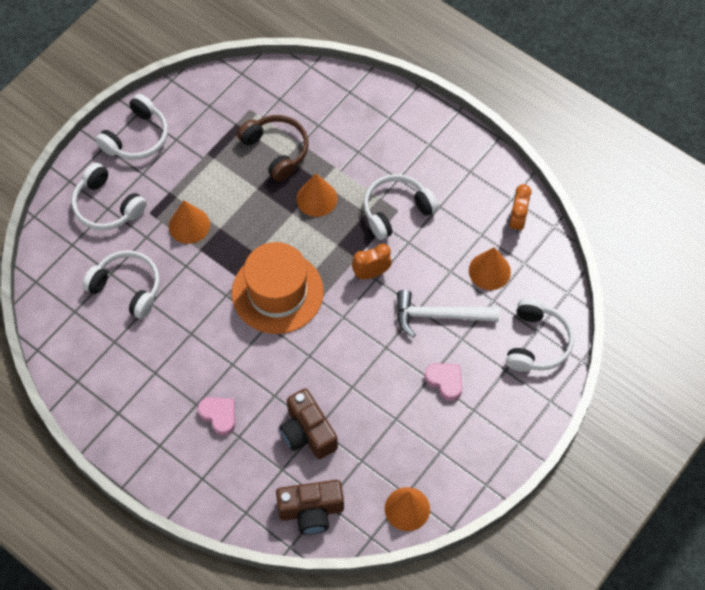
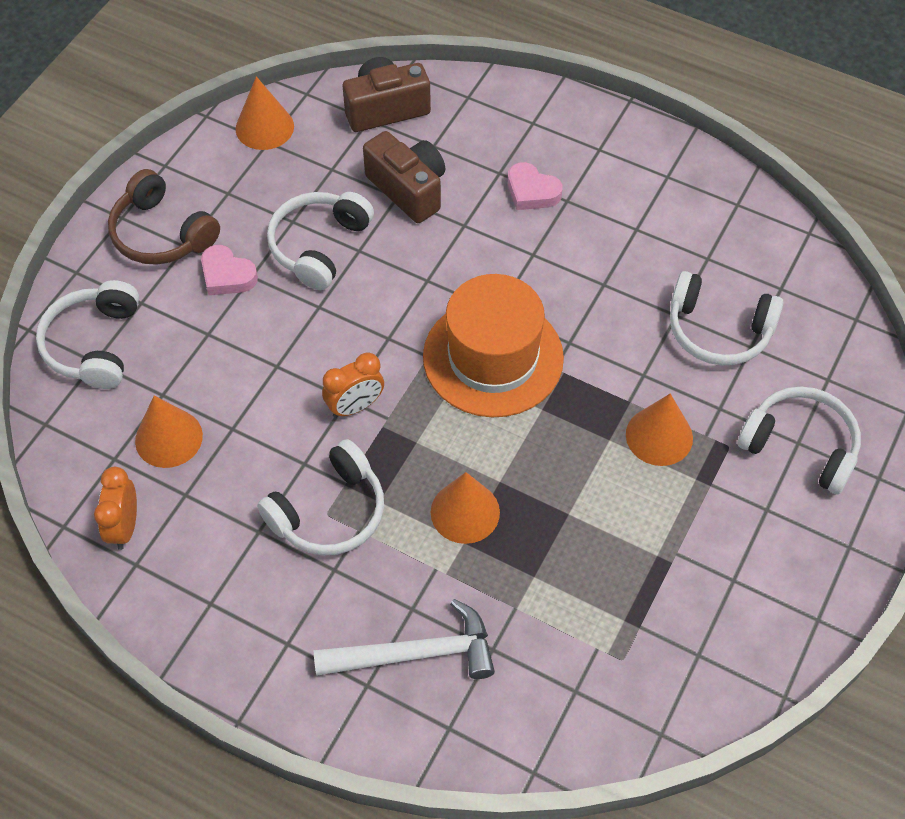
camera: 170 degrees right, 5 degrees down
white headphones [96,94,168,160] -> white headphones moved to [267,192,374,290]
brown headphones [237,115,308,182] -> brown headphones moved to [108,169,220,265]
white hammer [397,290,499,337] -> white hammer moved to [314,599,495,679]

